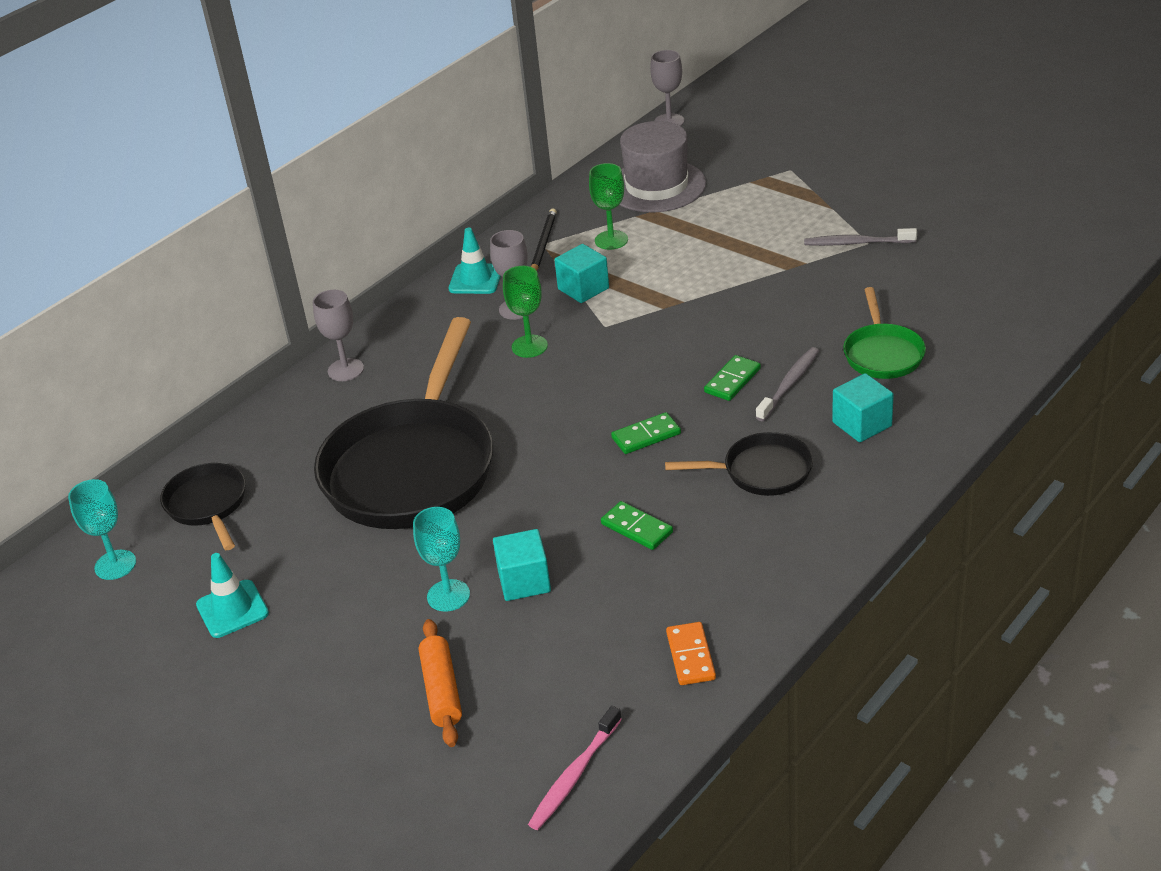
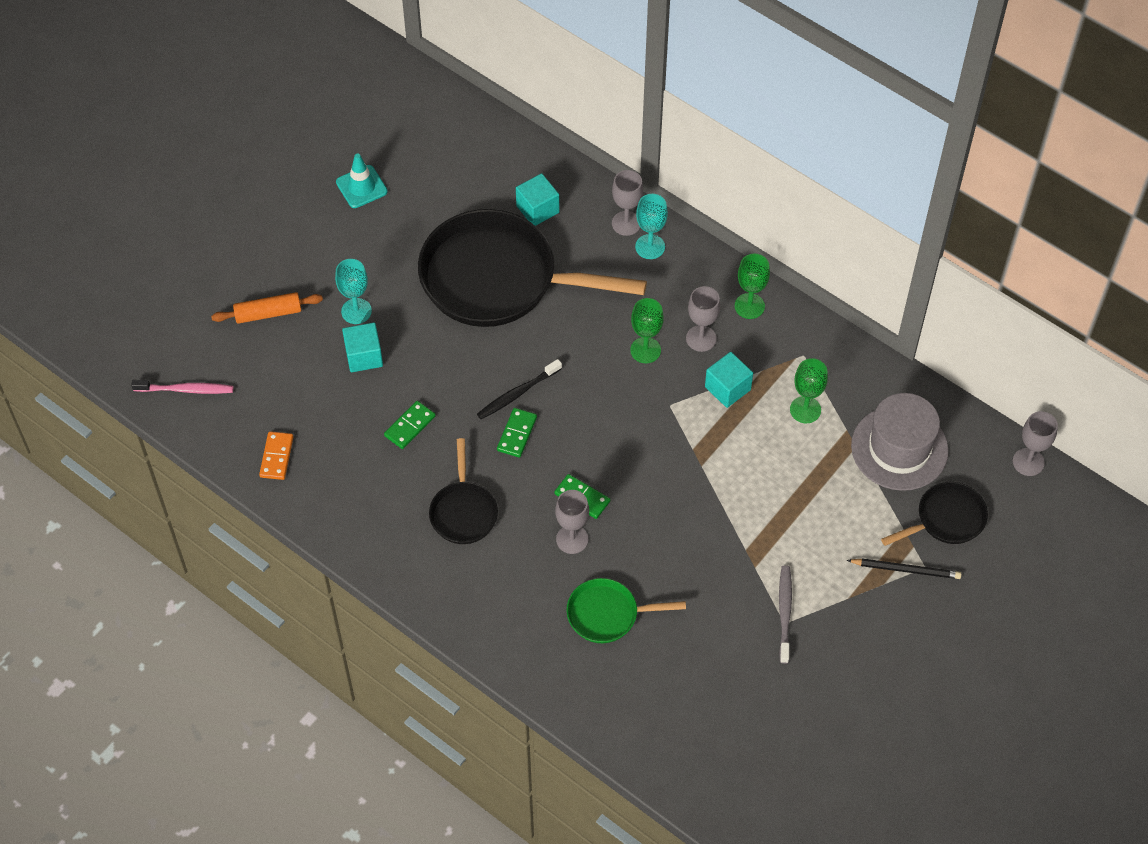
camera: 85 degrees right, 20 degrees up
turquoise goblet [68,479,136,580] -> turquoise goblet moved to [635,194,668,259]
black pan [160,463,245,550] -> black pan moved to [881,482,988,546]
turquoise traffic cone [449,228,501,294] -> green goblet [735,253,770,319]
pink toothbrush [528,706,622,830] -> pink toothbrush turned 150 degrees clockwise [131,380,233,394]
black pencil [531,209,557,271] -> black pencil moved to [847,558,962,579]
green domino [611,412,681,454] -> green domino turned 45 degrees clockwise [497,408,537,458]
orange domino [666,622,716,685] -> orange domino turned 75 degrees counterclockwise [259,431,293,480]
grey toothbrush [756,347,819,421] -> grey goblet [555,490,589,554]
turquoise cube [832,373,894,442] -> turquoise cube moved to [516,173,559,226]
none -> black toothbrush [477,359,562,419]

